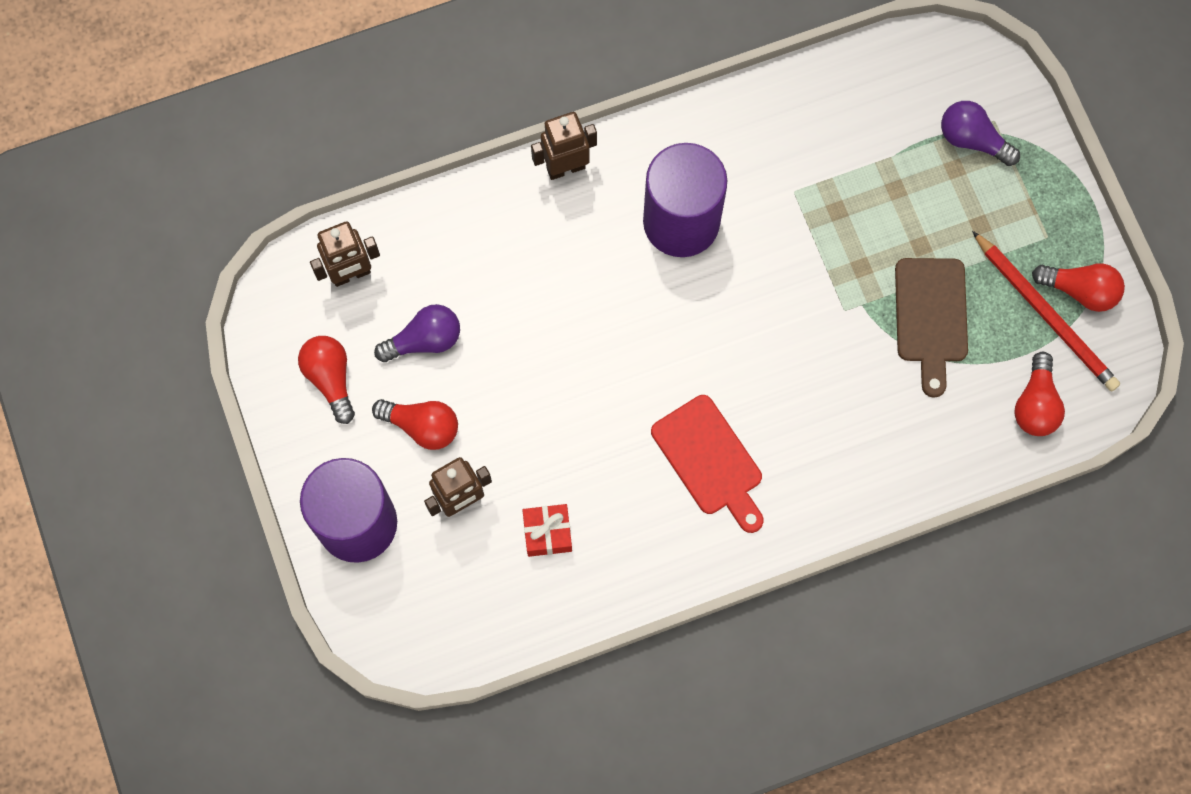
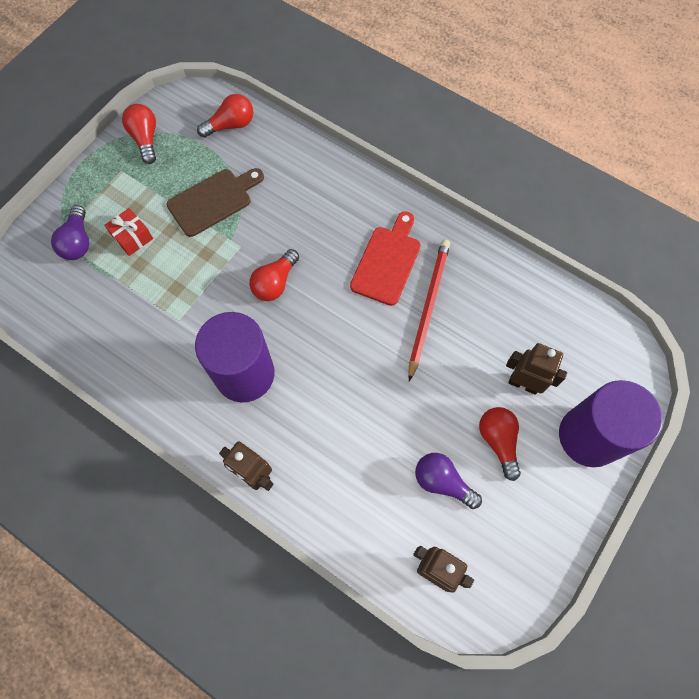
camera: 125 degrees left, 5 degrees down
red light bulb [298,336,355,424] -> red light bulb moved to [249,249,299,301]
red gift [522,504,572,557] -> red gift moved to [104,208,153,256]
red pencil [972,231,1120,392] -> red pencil moved to [408,240,450,381]

